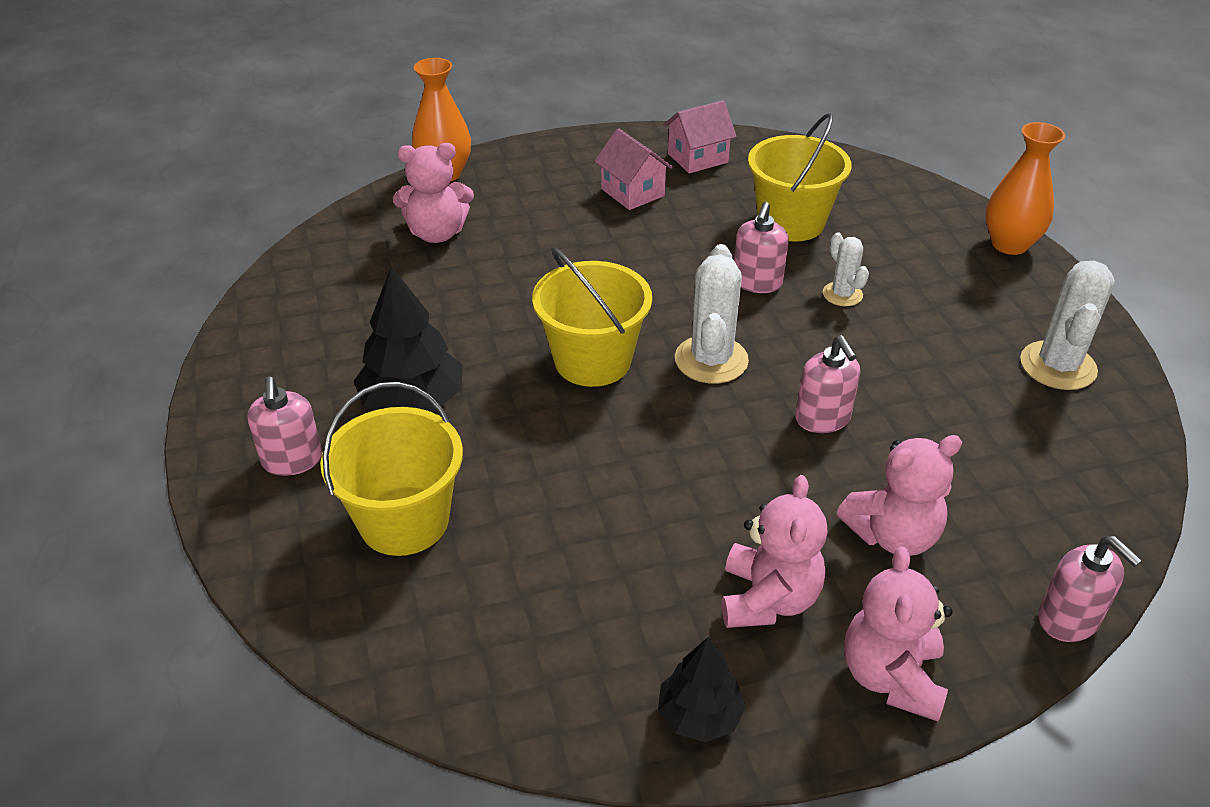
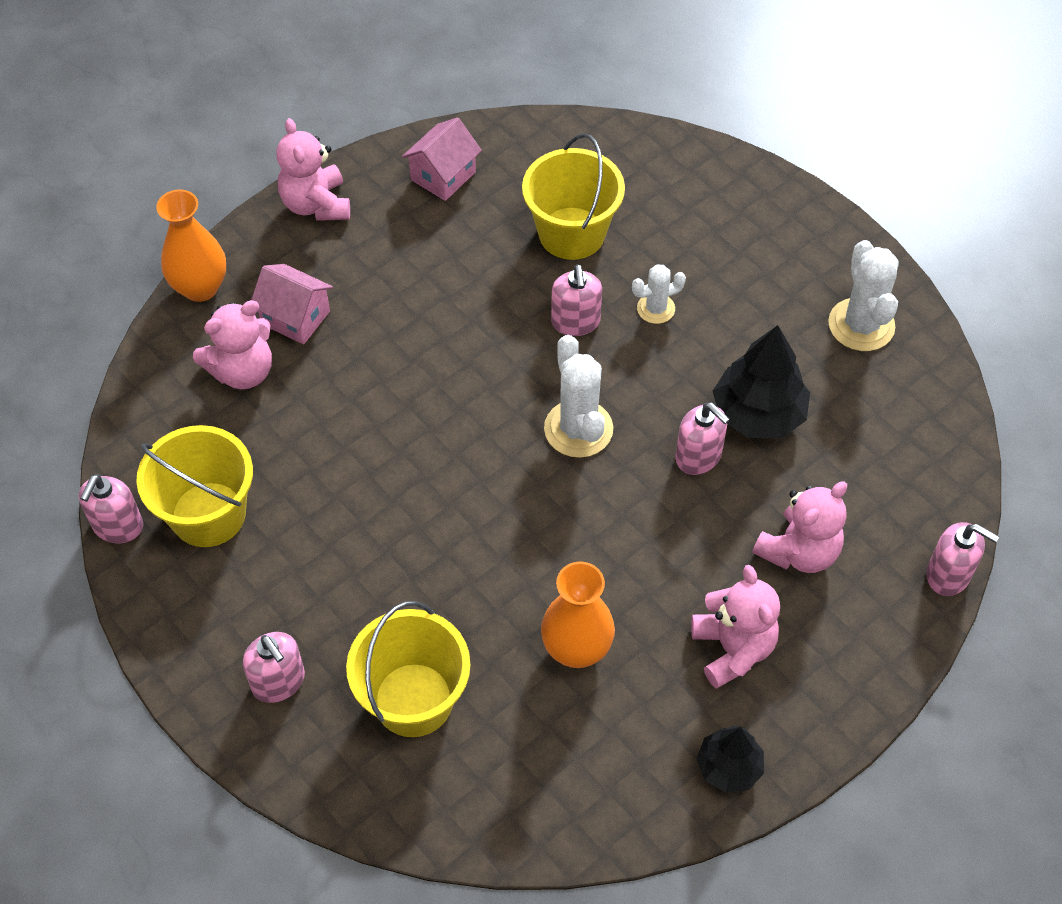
camera: 25 degrees left, 15 degrees up
black tree [353,266,462,412] -> black tree moved to [713,325,810,438]
yellow bucket [532,247,652,387] -> yellow bucket moved to [136,425,253,547]
pink house [594,128,673,210] -> pink house moved to [251,264,333,344]
white cactus [823,232,869,306] -> white cactus turned 60 degrees counterclockwise [632,264,686,324]
pink teddy bear [844,546,953,721] -> pink teddy bear moved to [276,118,350,221]
orange vase [985,122,1065,255] -> orange vase moved to [541,562,615,668]
none -> pink soap dispenser [79,474,143,544]

